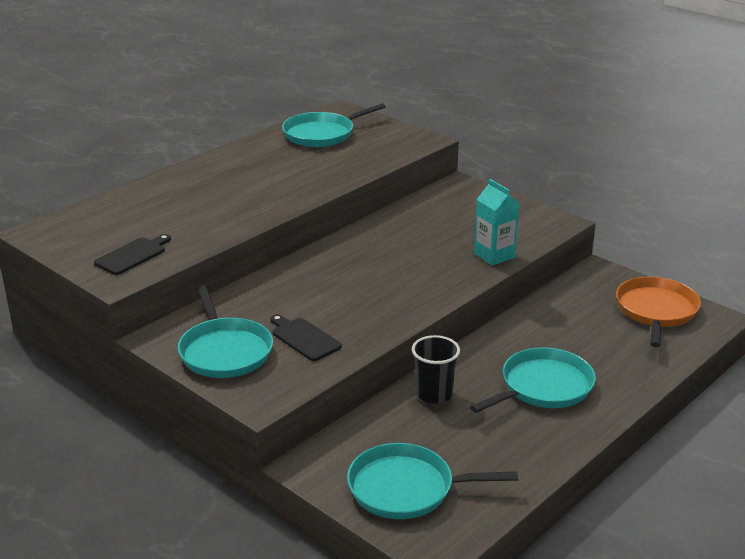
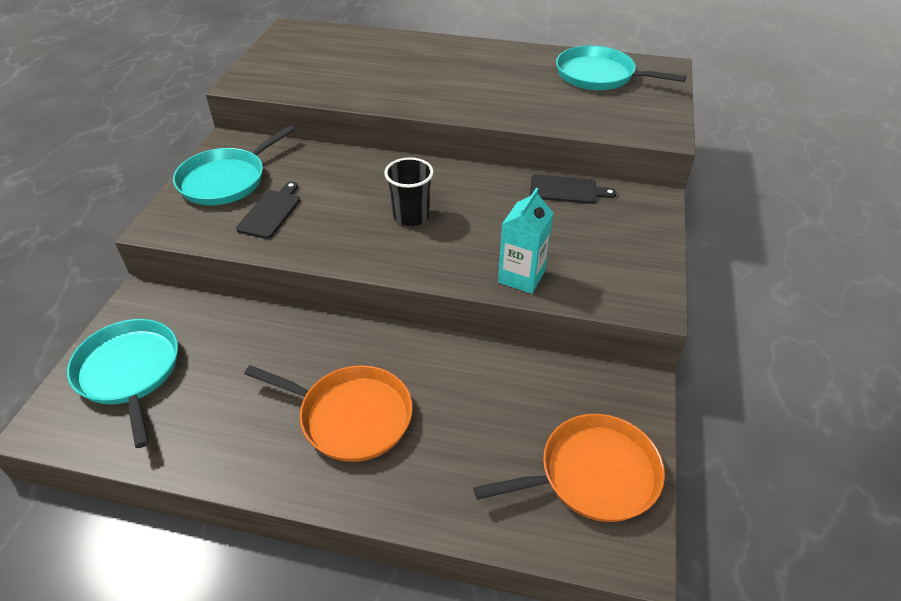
camera: 60 degrees right, 15 degrees up
black cutting board [94,234,171,275] -> black cutting board moved to [530,175,617,204]
black cup [412,335,460,404] -> black cup moved to [384,157,434,226]
turquoise pan [470,347,596,413] -> orange pan [244,365,413,462]

